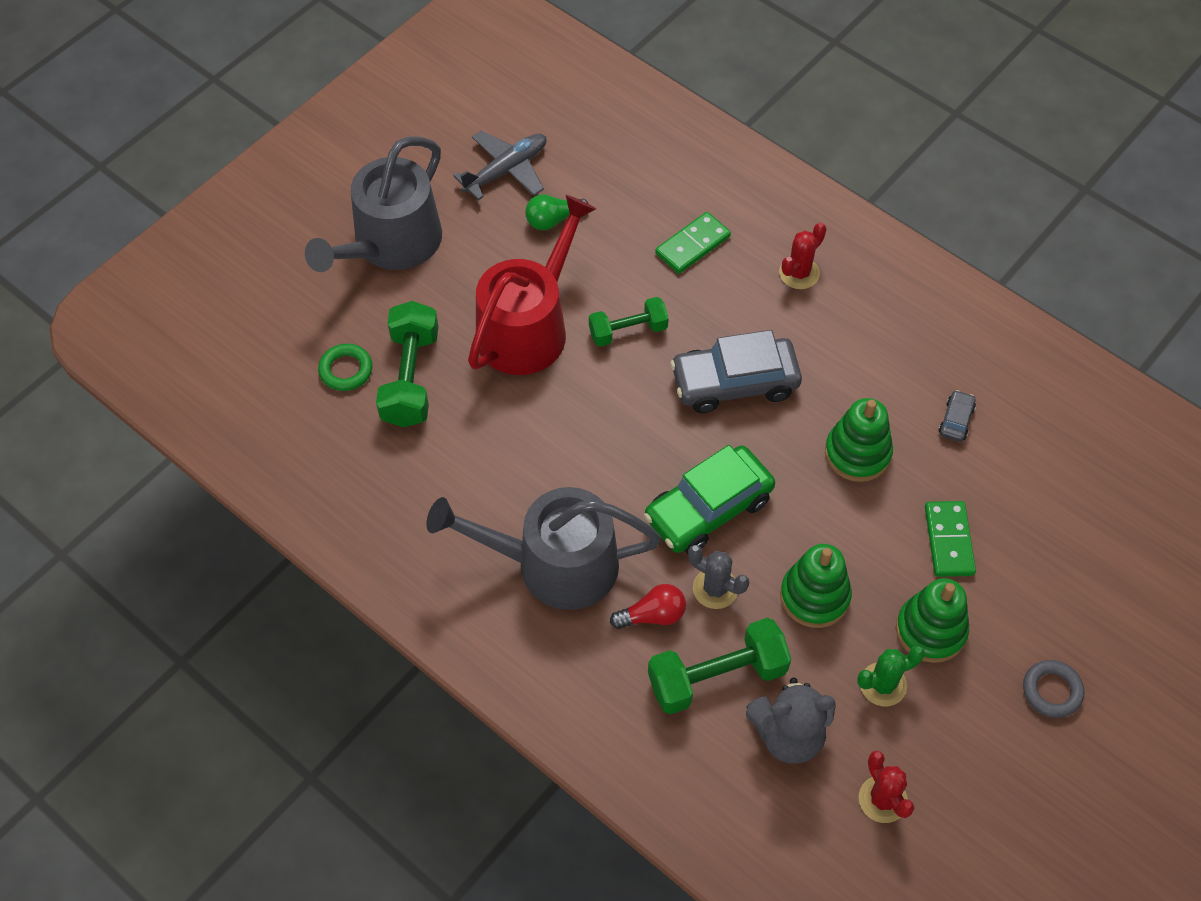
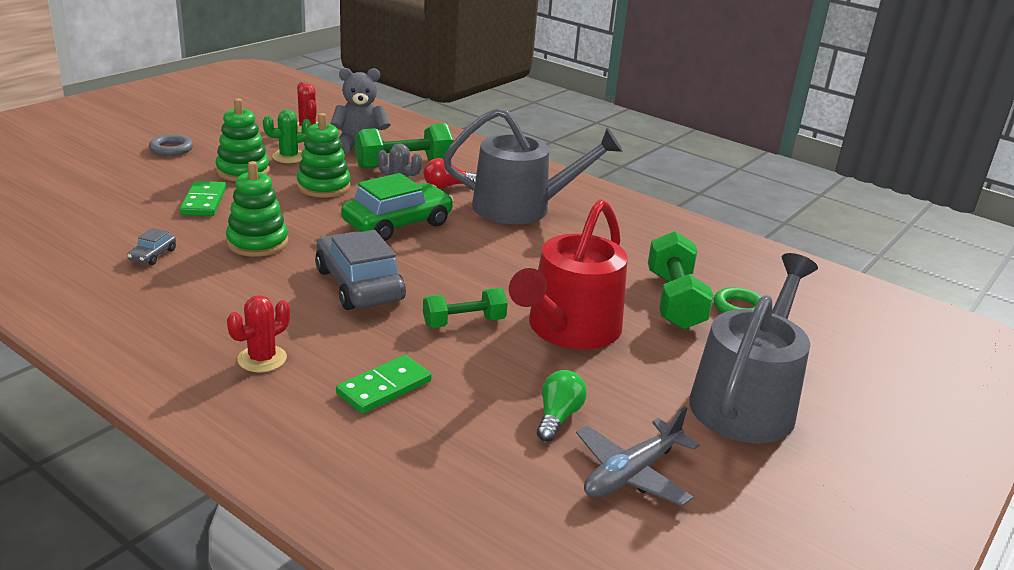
camera: 175 degrees right, 30 degrees down
green light bulb [525,194,589,230] -> green light bulb turned 45 degrees counterclockwise [537,370,587,442]
grey car [670,330,802,413] -> grey car turned 105 degrees counterclockwise [315,230,406,310]

